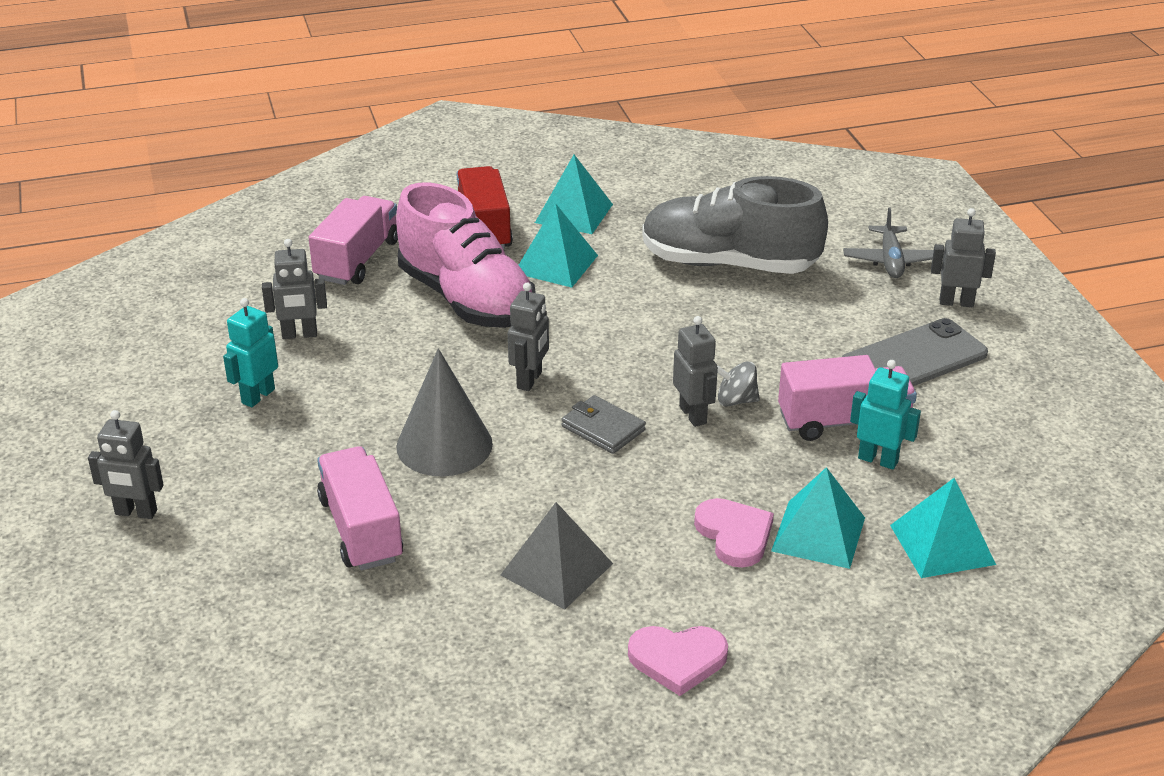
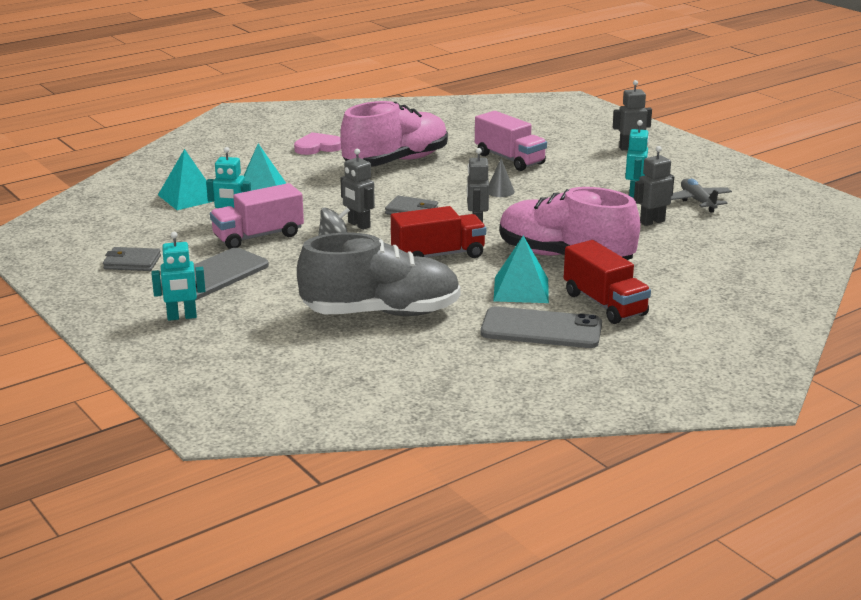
camera: 160 degrees right, 10 degrees down
pink truck [309,196,398,285] -> none
grey cone [396,348,493,476] -> grey cone [489,159,515,197], size x0.48
grey pyramid [501,502,613,610] -> pink shoe [340,101,448,166]
turquoise pyramid [535,155,613,234] -> grey phone [480,306,602,348]
pink heart [694,498,774,568] -> none
grey plane [843,207,934,278] -> grey plane moved to [671,178,732,213]
grey robot [931,208,996,307] -> turquoise robot [152,232,205,321]
none -> grey wallet [103,247,161,271]
none -> red truck [391,206,486,258]

